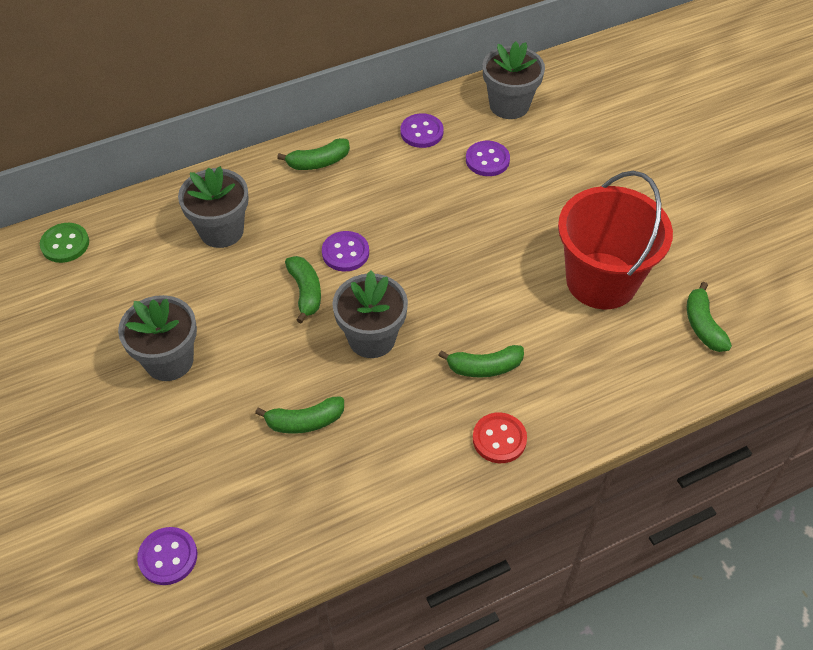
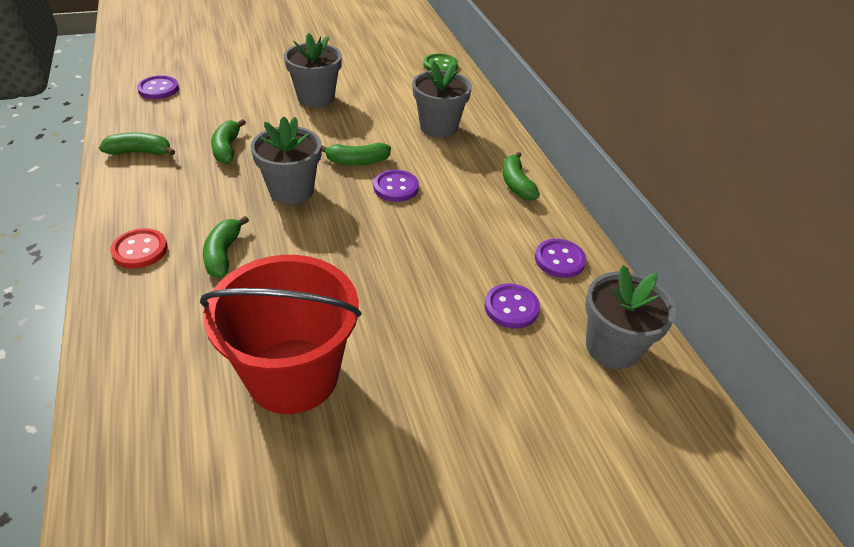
camera: 95 degrees right, 10 degrees down
green banana [687,282,732,352] -> green banana moved to [99,132,175,155]

